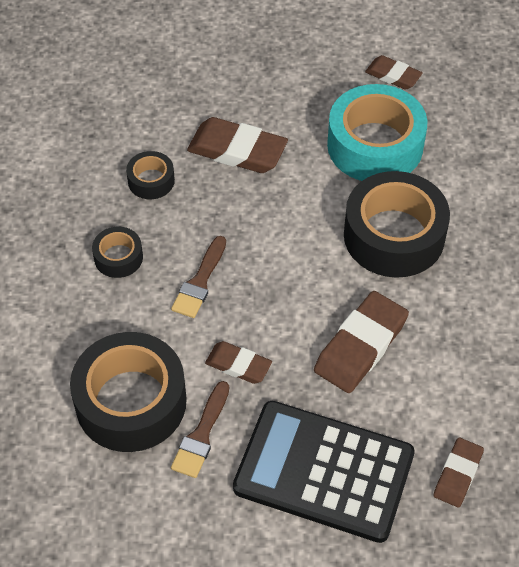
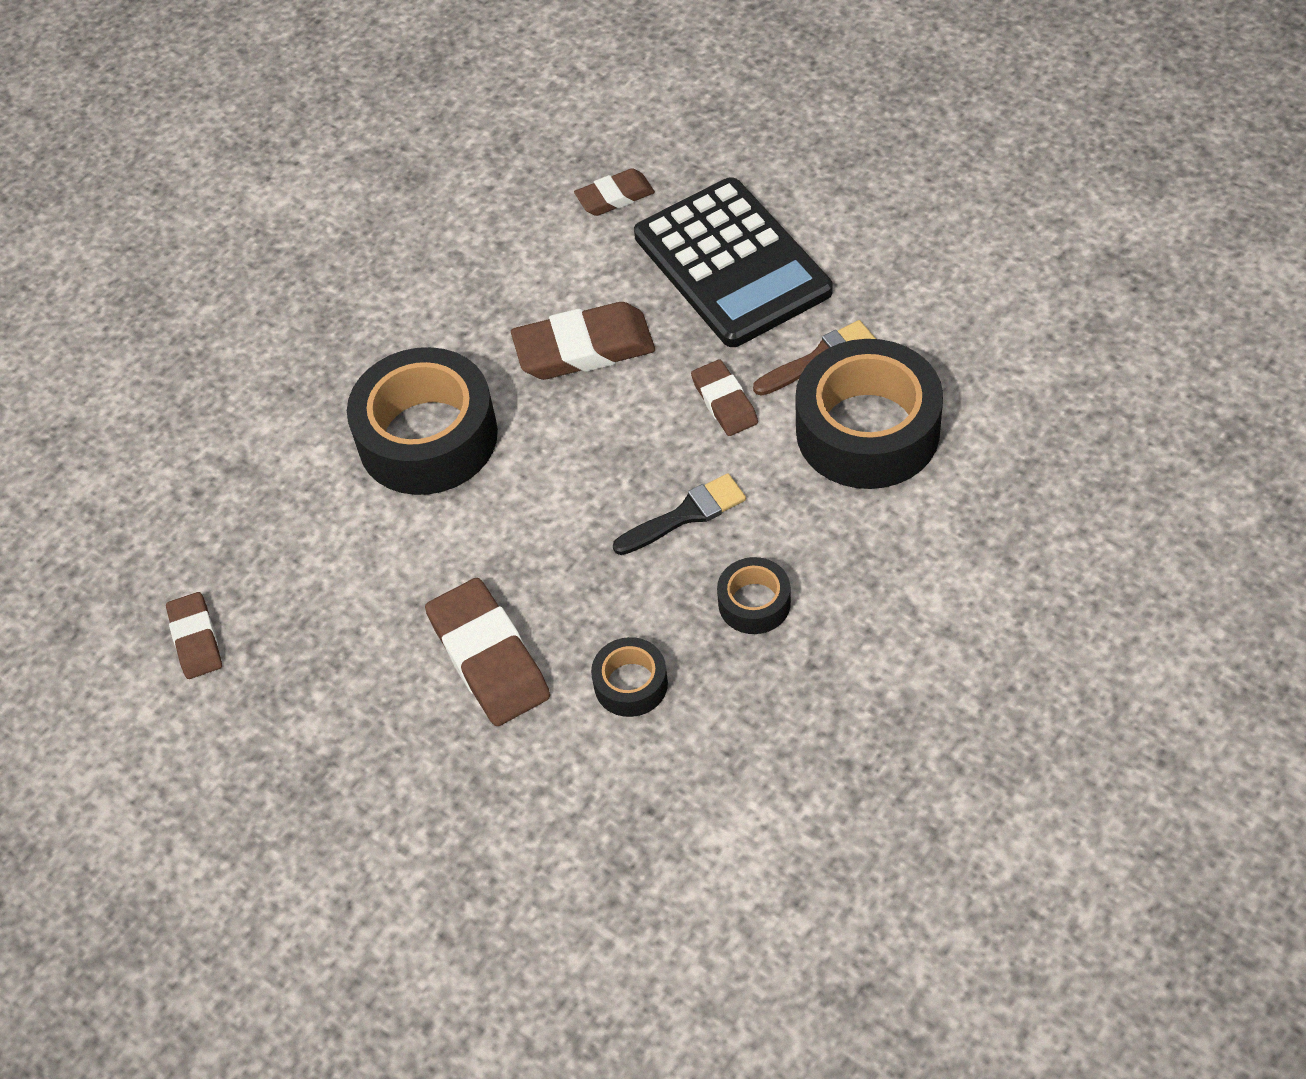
camera: 135 degrees left, 0 degrees up
brown brush [171,236,226,318] -> black brush [613,473,746,555]
turquoise tape [327,84,427,181] -> none

